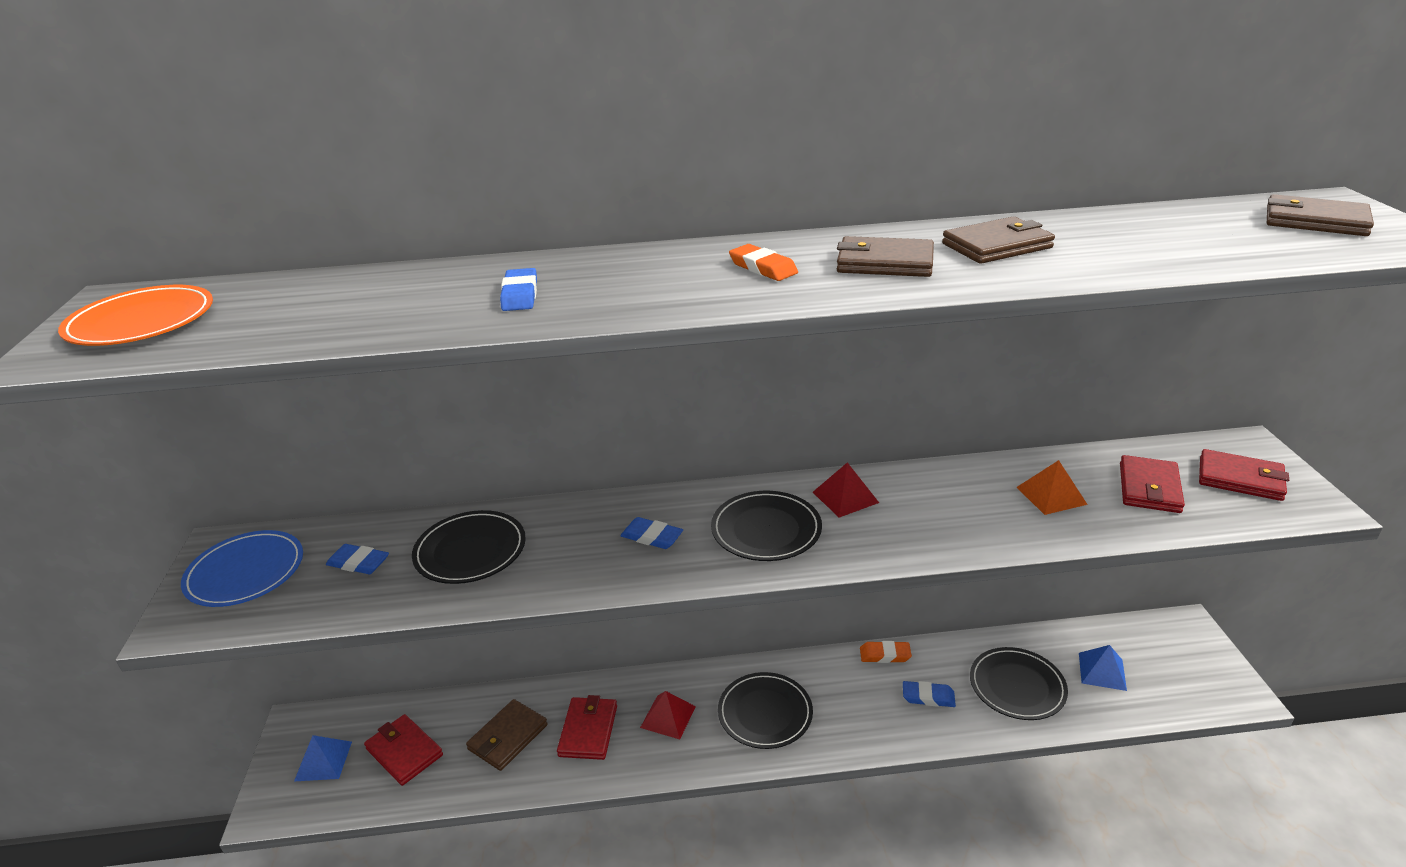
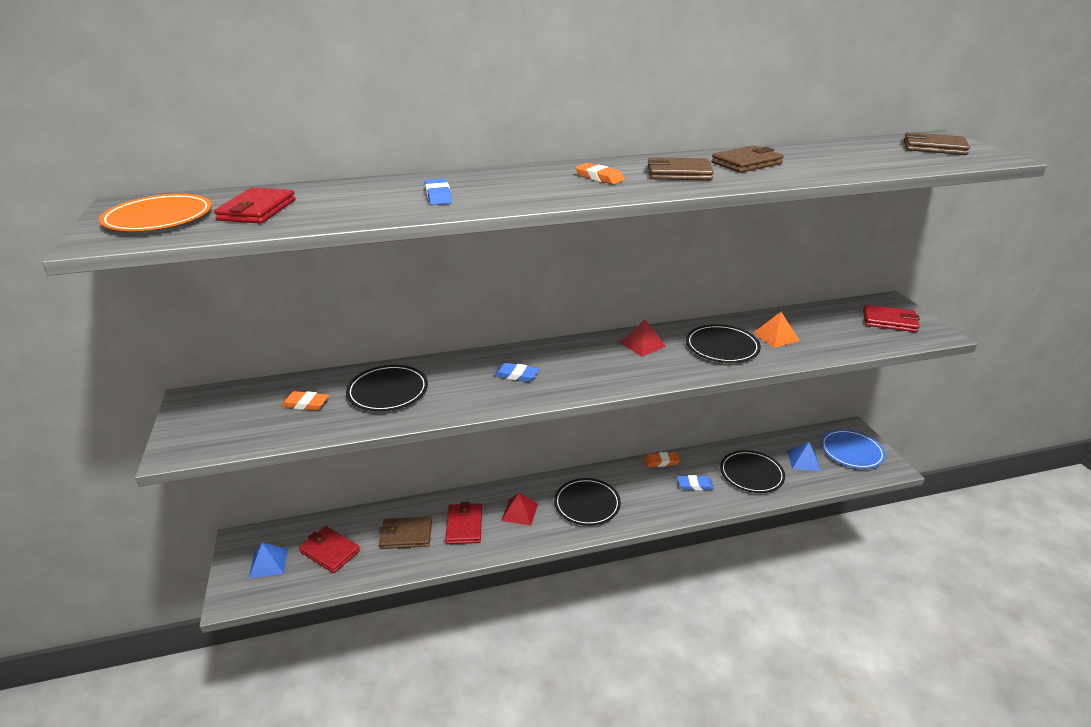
camera: 10 degrees left, 0 degrees up
blue plate [181,530,303,607] -> blue plate moved to [821,429,886,469]
blue eraser [326,544,389,574] -> orange eraser [281,391,329,410]
brown wallet [466,699,548,771] -> brown wallet turned 60 degrees clockwise [379,517,432,549]
black plate [711,491,822,561] -> black plate moved to [686,324,761,363]
red wallet [1120,455,1185,513] -> red wallet moved to [214,188,296,223]

